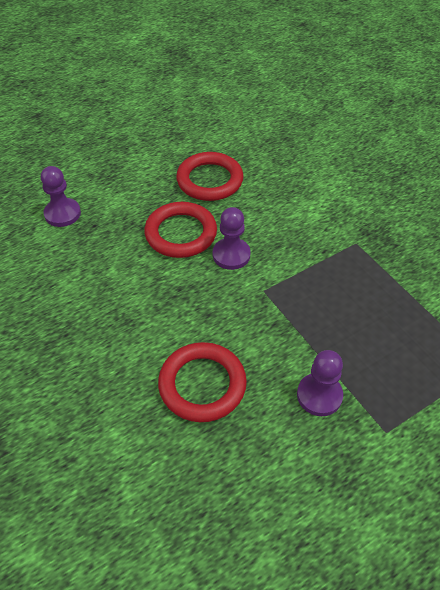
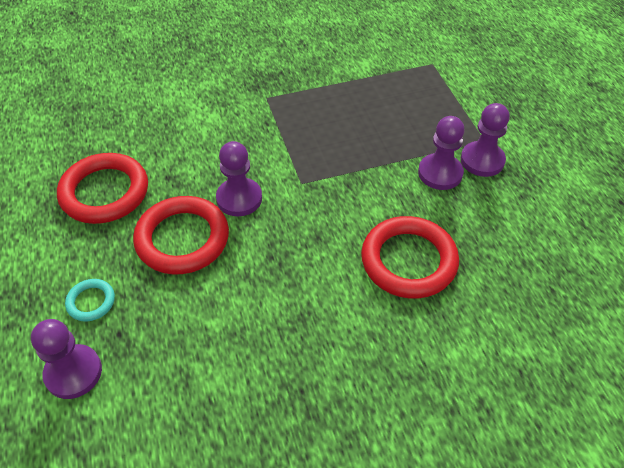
camera: 75 degrees left, 0 degrees up
none -> turquoise ring [65,279,115,321]
none -> purple pawn [461,103,510,177]

